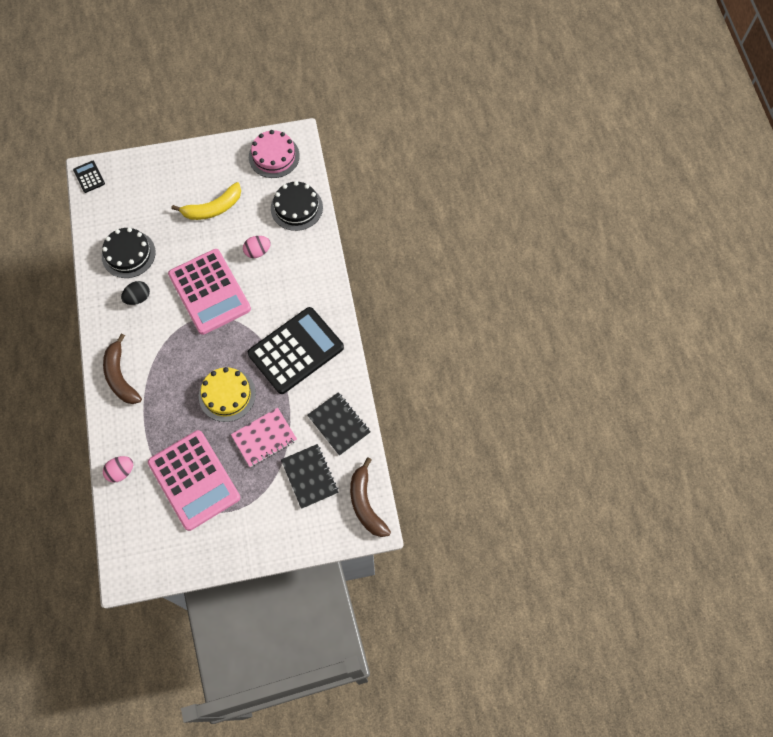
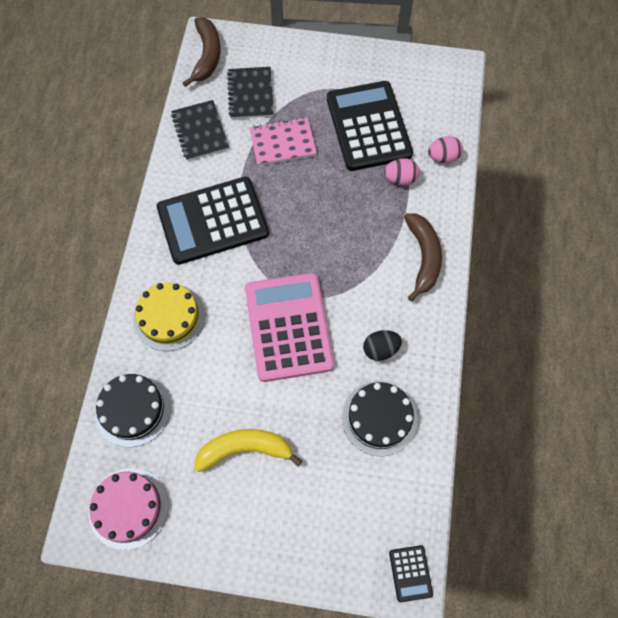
camera: 160 degrees left, 0 degrees up
pink calculator [148,430,240,531] -> black calculator [327,81,413,171]
yellow cake [199,367,256,422] -> yellow cake moved to [133,282,205,351]
pink egg [243,236,271,258] -> pink egg moved to [384,158,420,185]

